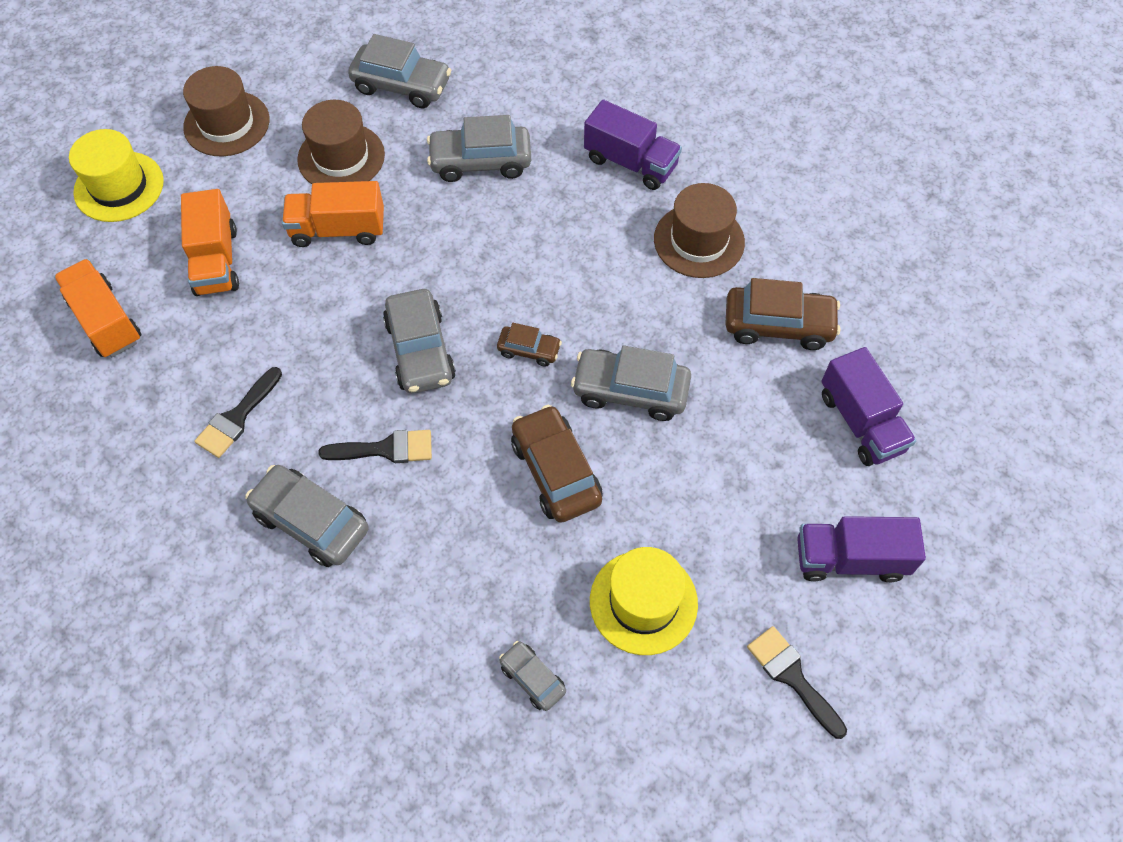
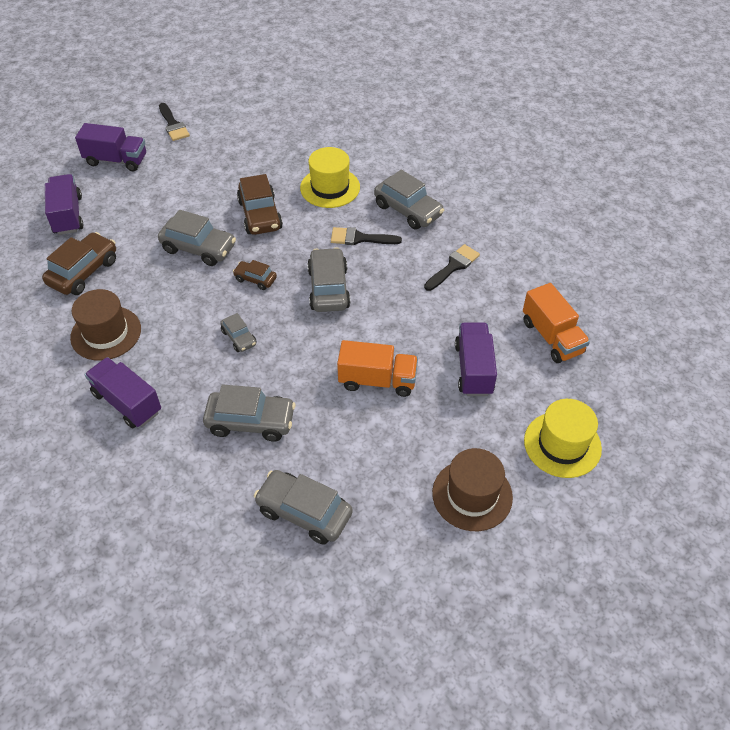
camera: 170 degrees left, 10 degrees down
orange truck [181,189,239,296] -> purple truck [455,323,497,396]
brown hat [297,100,385,184] -> none
grey car [499,641,566,711] -> grey car moved to [220,313,257,352]
yellow hat [590,547,698,655] -> yellow hat moved to [300,147,360,208]
brown car [725,278,841,350] -> brown car turned 105 degrees clockwise [42,232,116,295]

